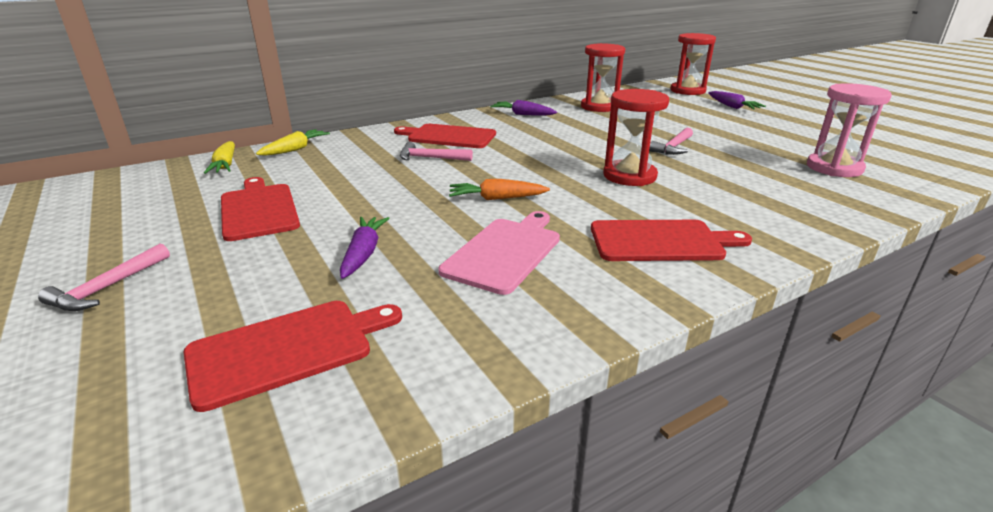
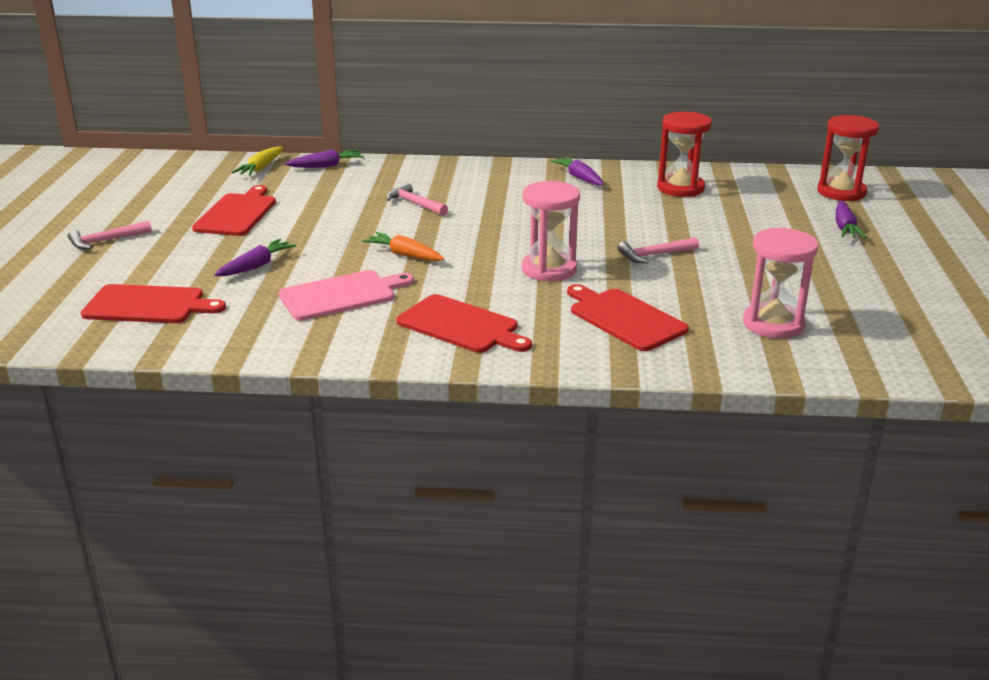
camera: 35 degrees right, 0 degrees up
yellow carrot [256,129,330,156] -> purple carrot [285,149,364,168]
red cutting board [394,124,496,148] -> red cutting board moved to [567,284,689,351]
red hourglass [603,89,669,186] -> pink hourglass [522,181,580,281]

